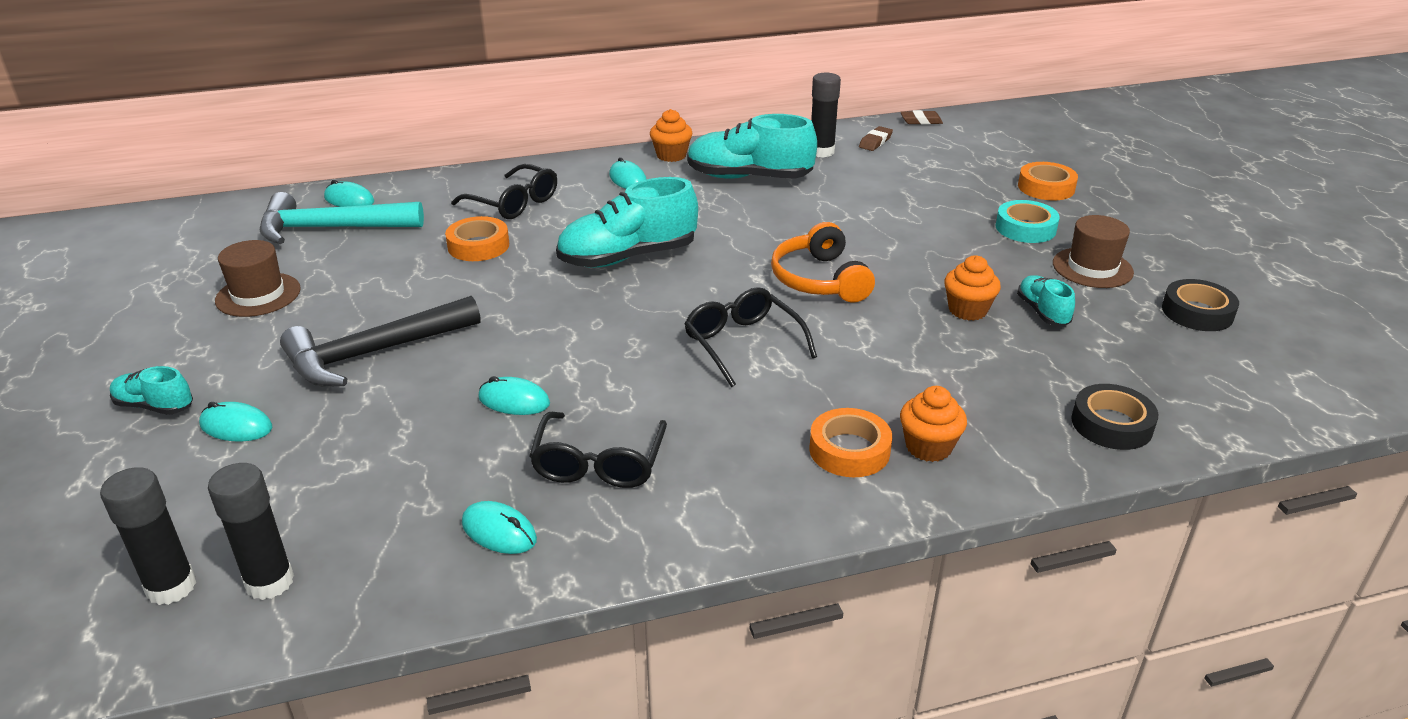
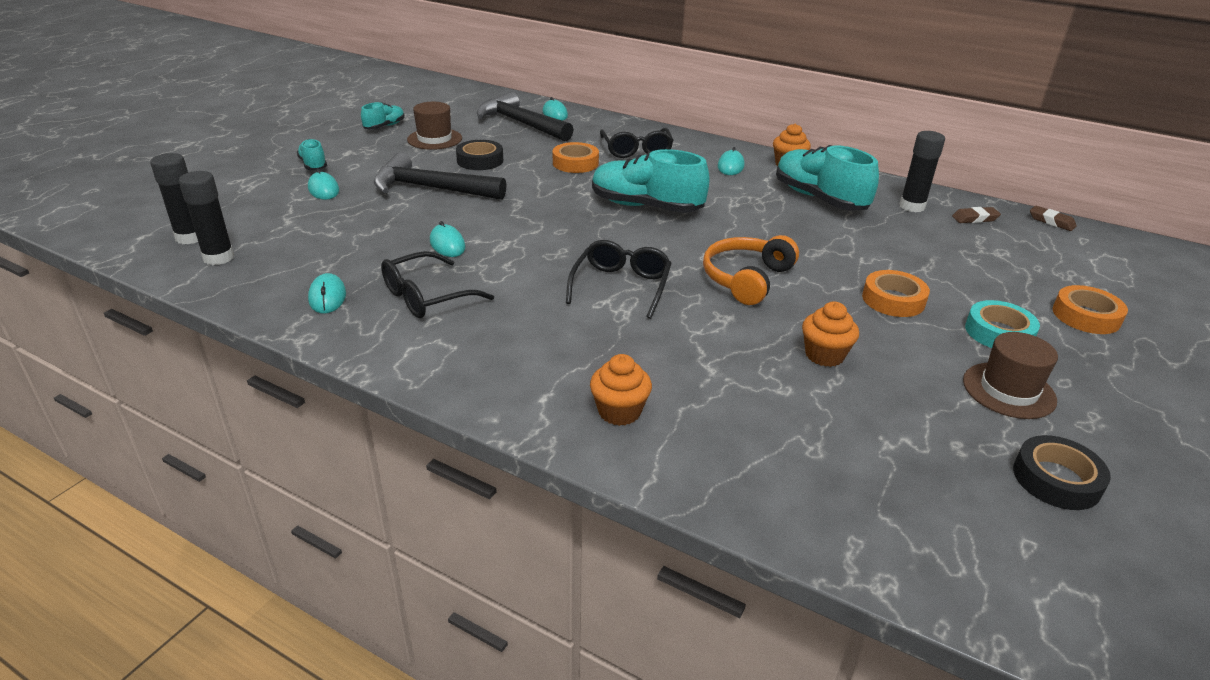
camera: 45 degrees right, 0 degrees up
turquoise hammer [260,192,424,244] -> black hammer [477,92,574,141]
orange tape [809,408,892,477] -> orange tape moved to [862,270,930,317]
turquoise shoe [1017,275,1075,326] -> turquoise shoe moved to [361,102,405,129]
black tape [1071,384,1159,450] -> black tape moved to [456,140,503,170]

